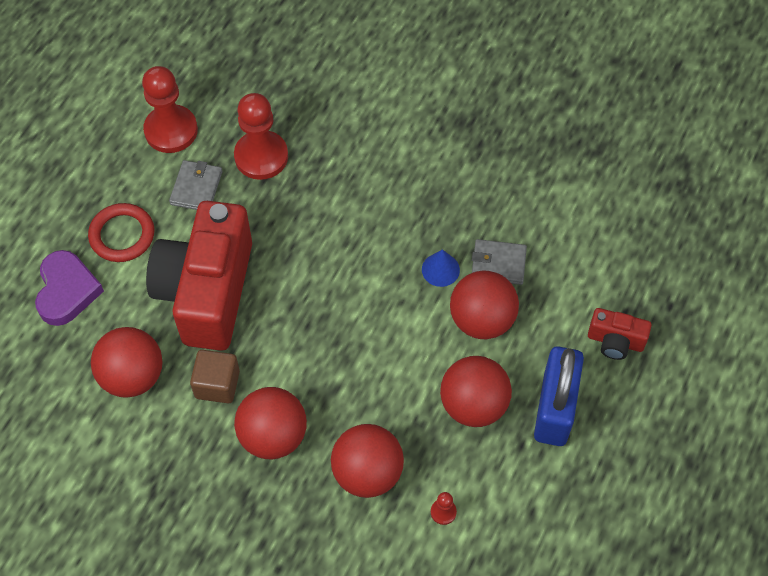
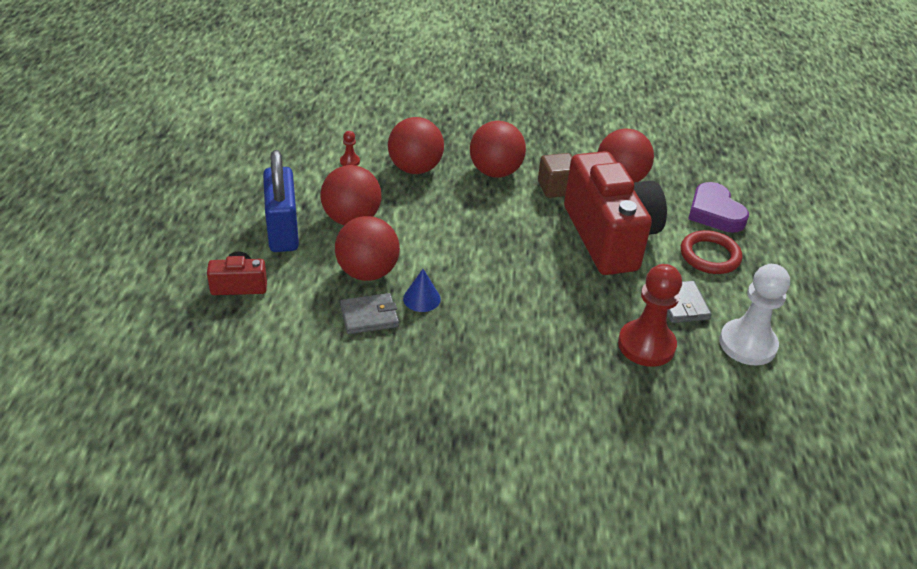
camera: 155 degrees right, 20 degrees down
red pawn [142,66,198,153] -> white pawn [719,264,790,366]

